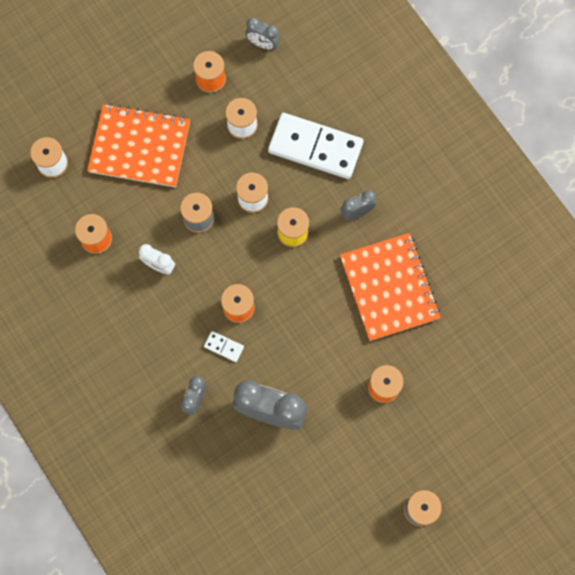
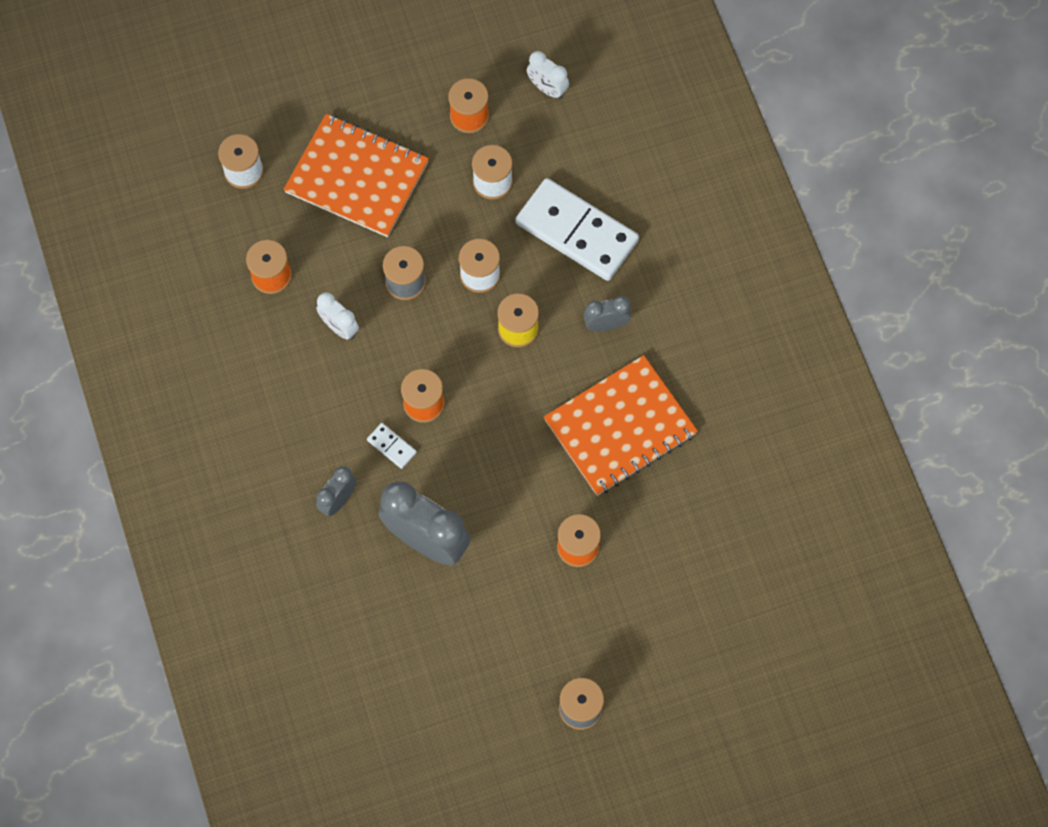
camera: 15 degrees right, 5 degrees down
grey clock [245,18,280,50] -> white clock [527,51,569,99]
orange notebook [340,233,440,341] -> orange notebook turned 60 degrees clockwise [544,355,698,496]

